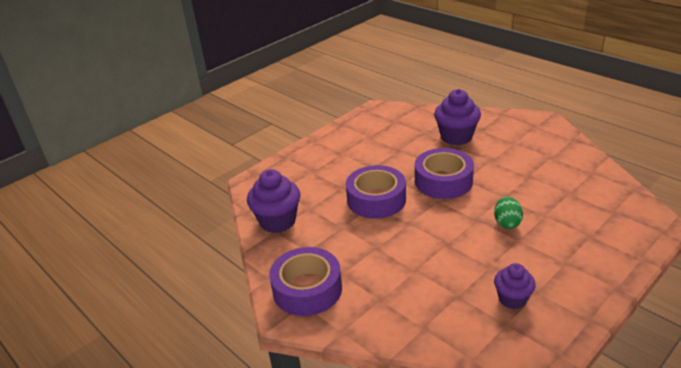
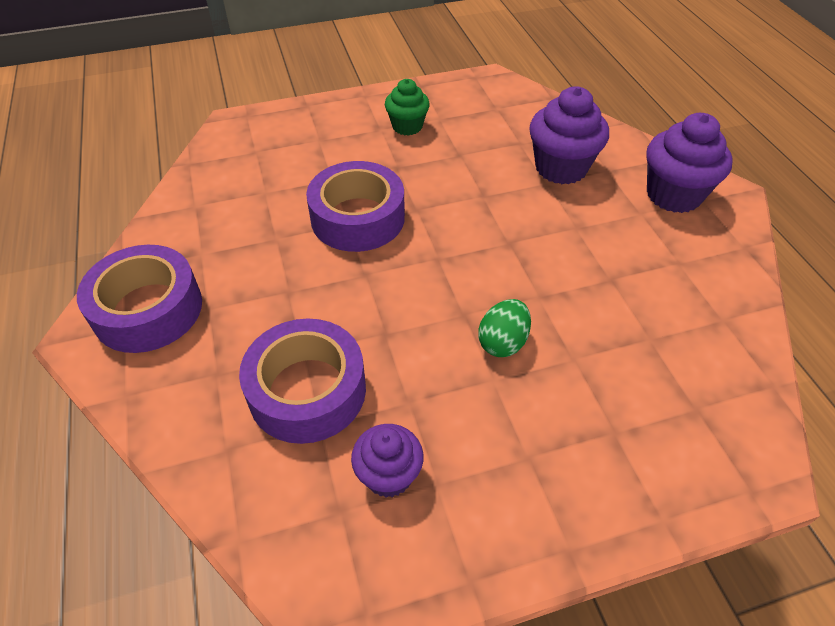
camera: 25 degrees right, 15 degrees up
purple cupcake [247,169,300,233] -> purple cupcake moved to [646,113,733,213]
purple tape [415,148,474,199] -> purple tape moved to [239,319,366,444]
none -> green cupcake [385,79,430,136]

